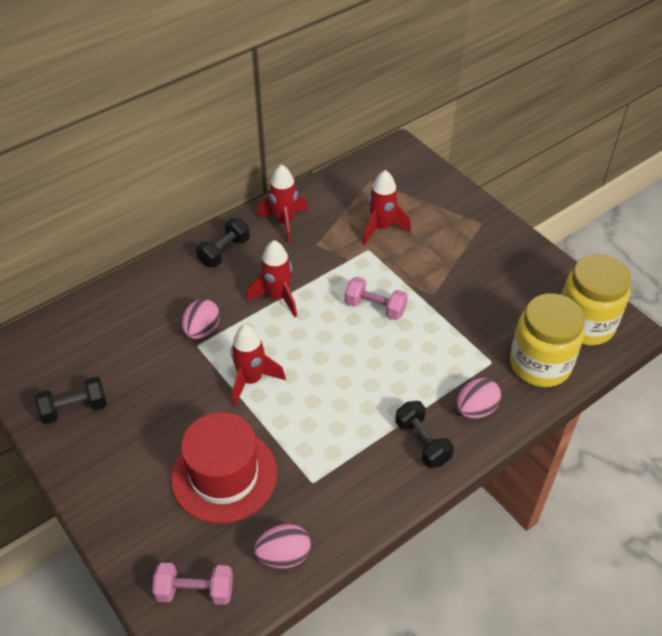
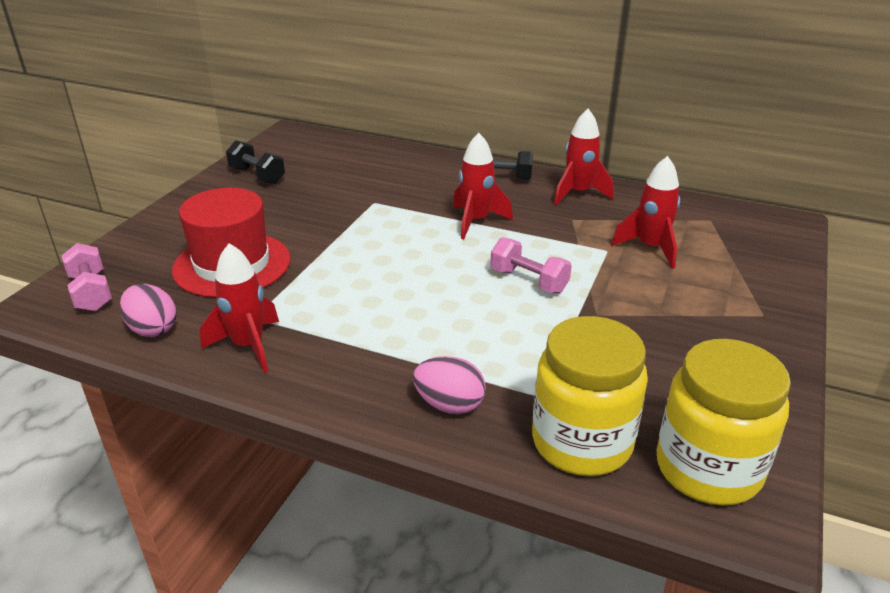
camera: 60 degrees right, 15 degrees down
pink egg [182,299,220,339] -> none
red rocket [231,325,286,406] -> red rocket moved to [200,243,279,373]
pink dumbbell [345,277,408,320] -> pink dumbbell turned 45 degrees counterclockwise [490,237,572,294]
black dumbbell [395,401,454,468] -> none

